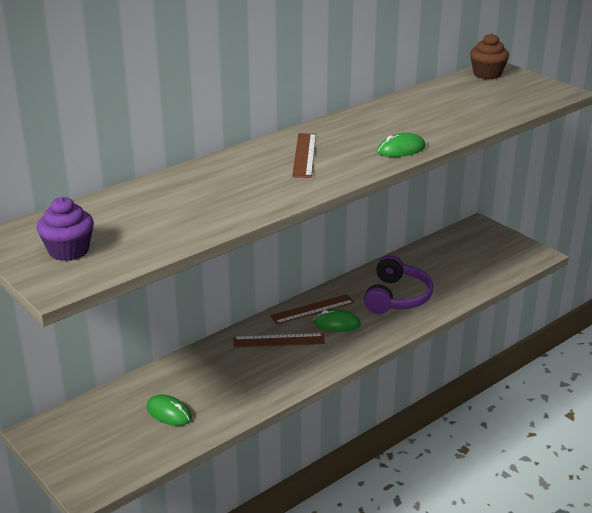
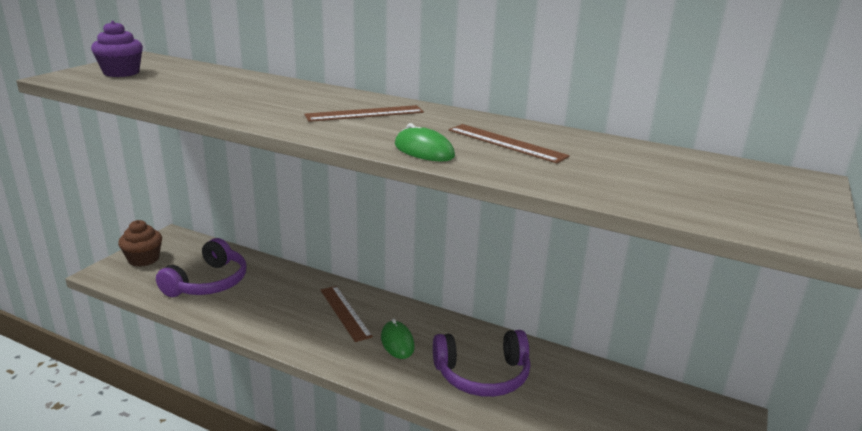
camera: 65 degrees right, 5 degrees down
green mouse [147,395,192,426] -> purple headphones [156,238,246,297]
brown ruler [270,294,354,324] -> brown ruler moved to [449,124,570,163]
brown cupcake [470,33,509,79] -> brown cupcake moved to [118,220,162,267]

